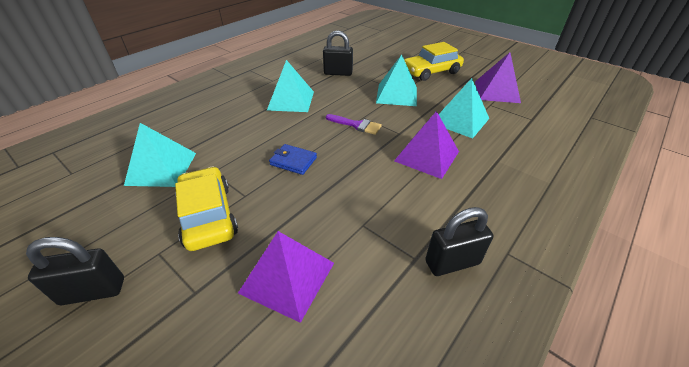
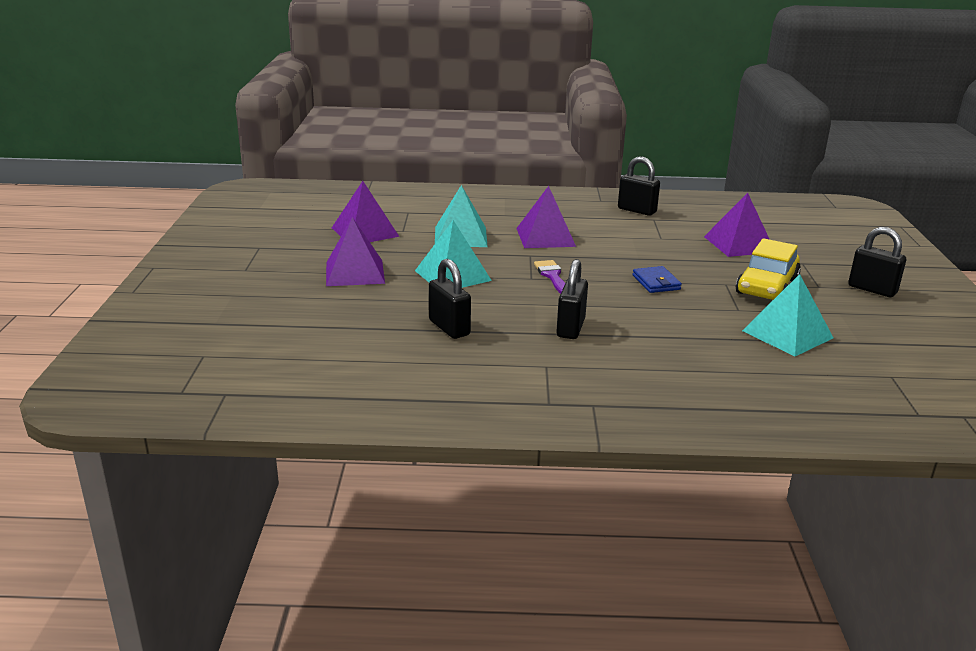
camera: 130 degrees left, 15 degrees down
turquoise pyramid [267,60,314,112] -> black padlock [556,259,588,339]
yellow car [404,42,464,81] -> purple pyramid [326,217,385,286]

